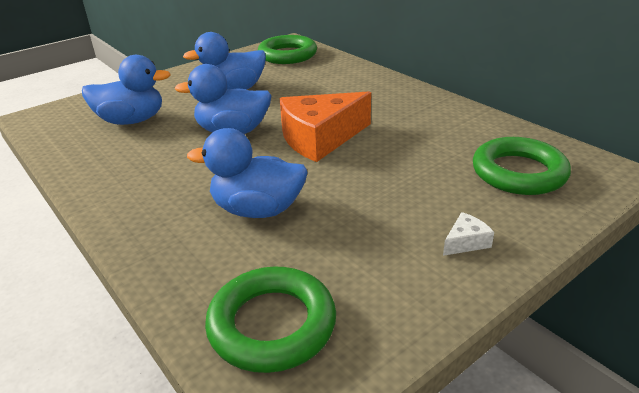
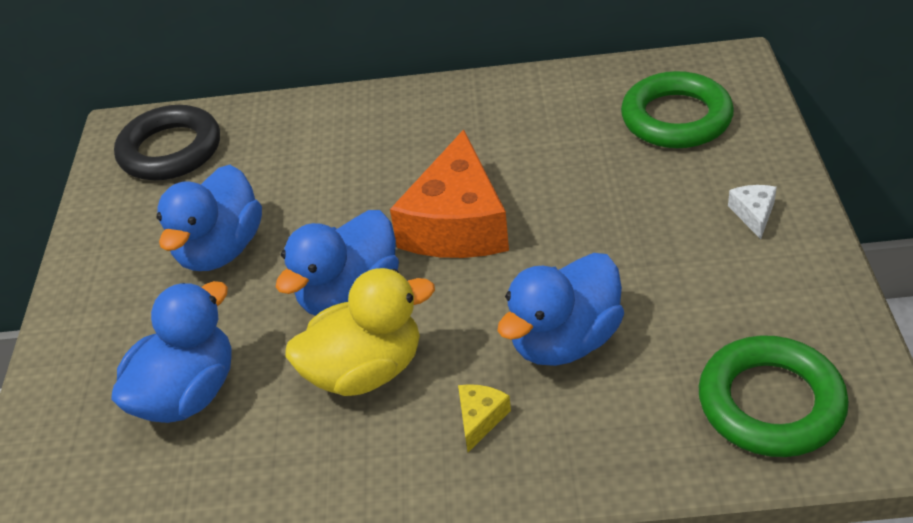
camera: 50 degrees left, 10 degrees up
green ring [258,35,317,64] -> black ring [114,105,220,180]
none -> yellow duck [285,268,435,396]
none -> yellow cheese [458,384,511,452]

